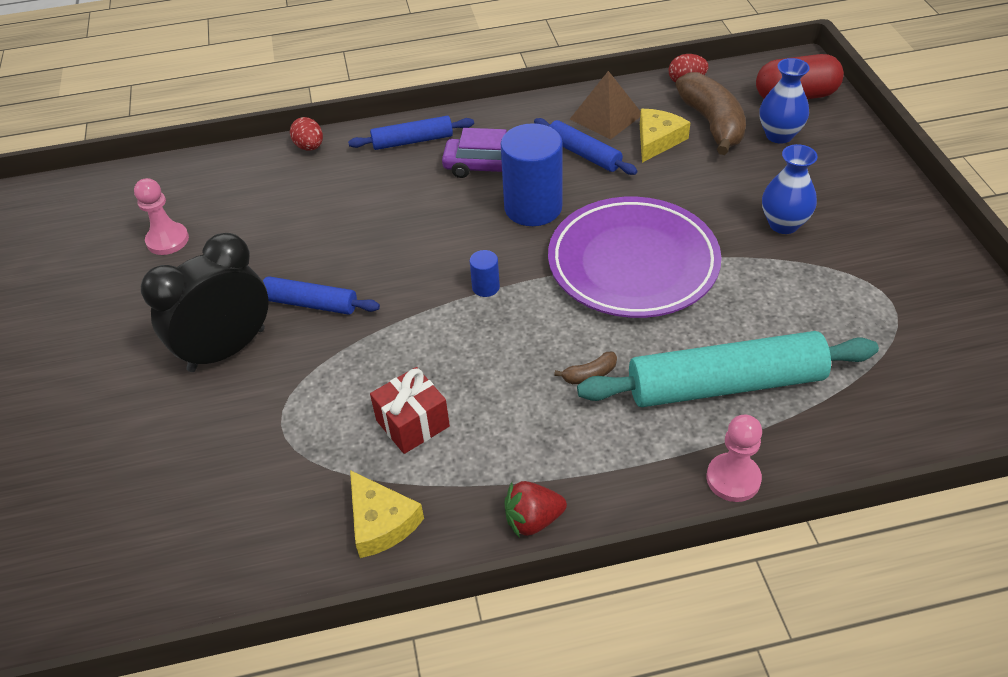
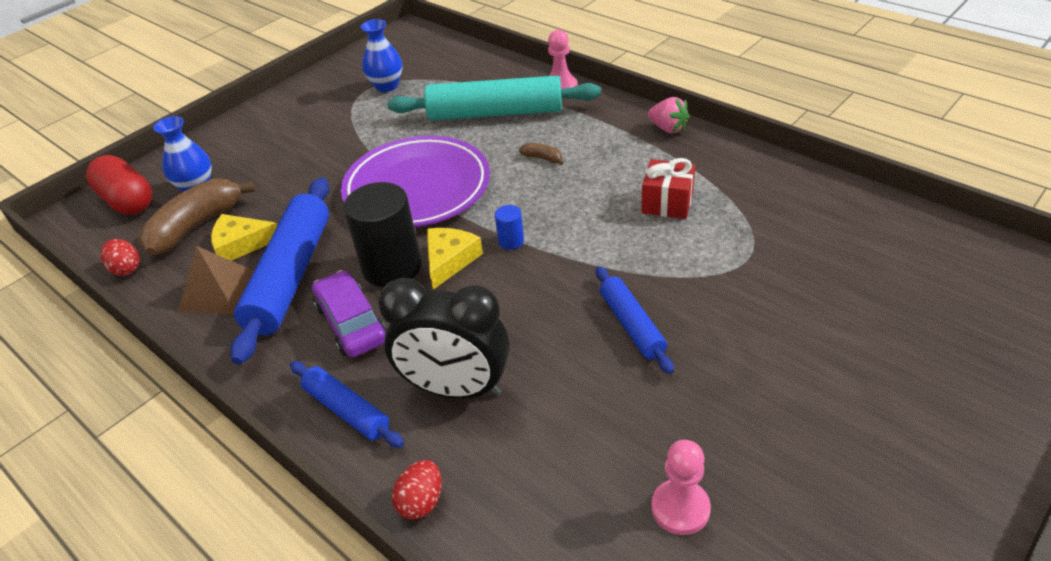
camera: 125 degrees left, 5 degrees down
black clock [141,233,269,372] -> black clock moved to [378,278,510,399]
yellow cheese [350,470,424,558] -> yellow cheese moved to [427,228,483,290]
blue cylinder [501,123,563,226] -> black cylinder [343,182,422,287]
red strawberry [504,481,567,538] -> pink strawberry [648,97,689,133]
blue rolling pin [534,118,638,175] -> blue rolling pin [230,177,329,365], size x1.84
turquoise rolling pin [577,331,879,407] -> turquoise rolling pin turned 45 degrees counterclockwise [387,76,601,120]
blue vase [762,144,818,234] -> blue vase moved to [361,19,402,92]

